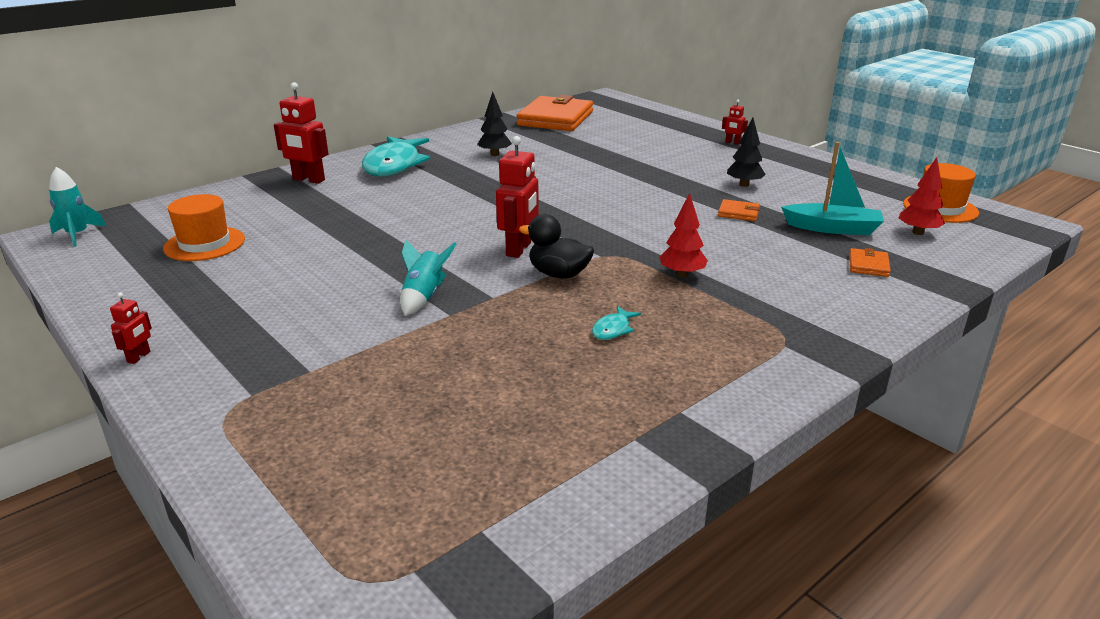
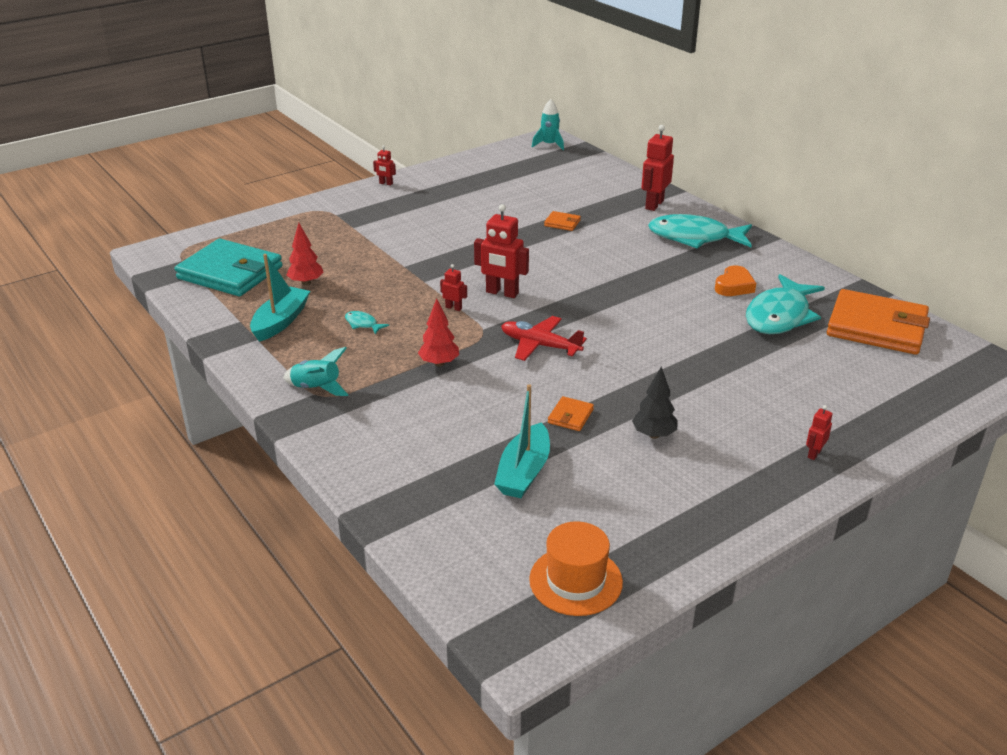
camera: 95 degrees right, 5 degrees up
orange hat [163,194,245,261] -> none
turquoise rocket [401,240,457,316] -> turquoise rocket moved to [283,347,348,396]
black tree [477,92,512,156] -> orange heart [715,265,756,296]
black duck [519,214,594,279] -> red robot [440,264,467,311]
orange wallet [849,248,891,277] -> orange wallet moved to [544,211,581,231]
red tree [899,157,945,235] -> red tree moved to [286,223,324,285]
none -> turquoise wallet [175,239,283,296]
none -> turquoise boat [250,254,310,342]
none -> red plane [501,316,587,361]
none -> turquoise fish [746,274,825,334]

